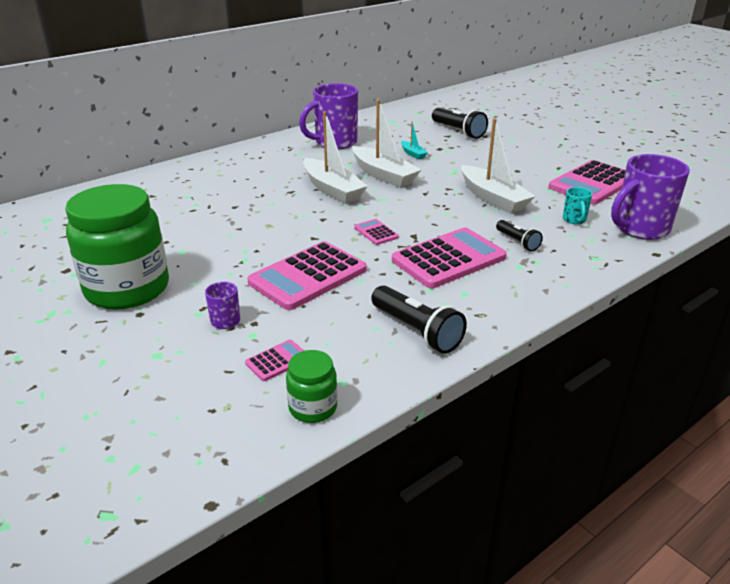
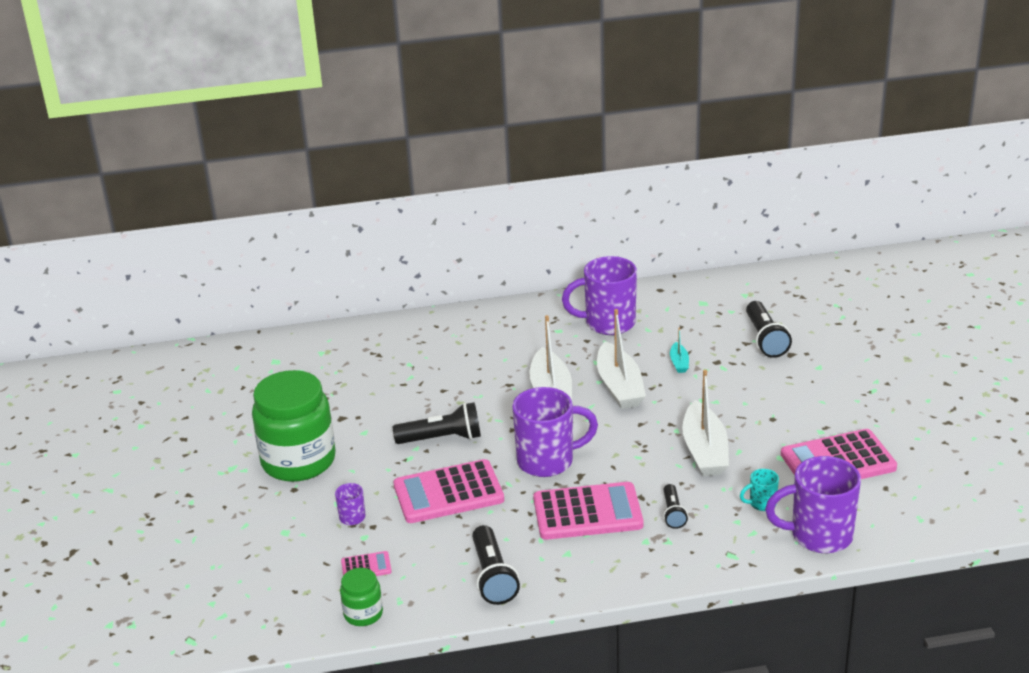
camera: 30 degrees right, 0 degrees up
pink calculator [355,219,399,245] -> purple mug [512,387,598,477]
turquoise mug [563,187,592,224] -> turquoise mug turned 45 degrees clockwise [740,469,779,511]
none -> black flashlight [393,402,481,444]

